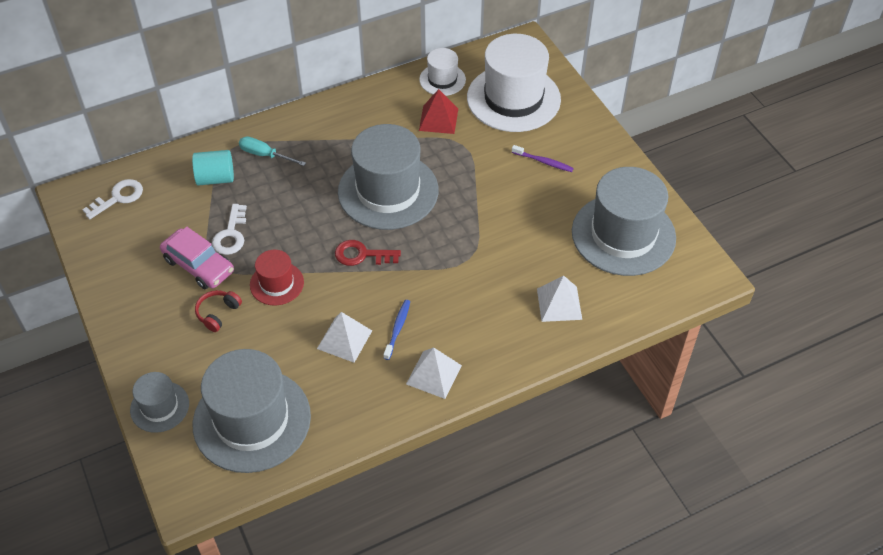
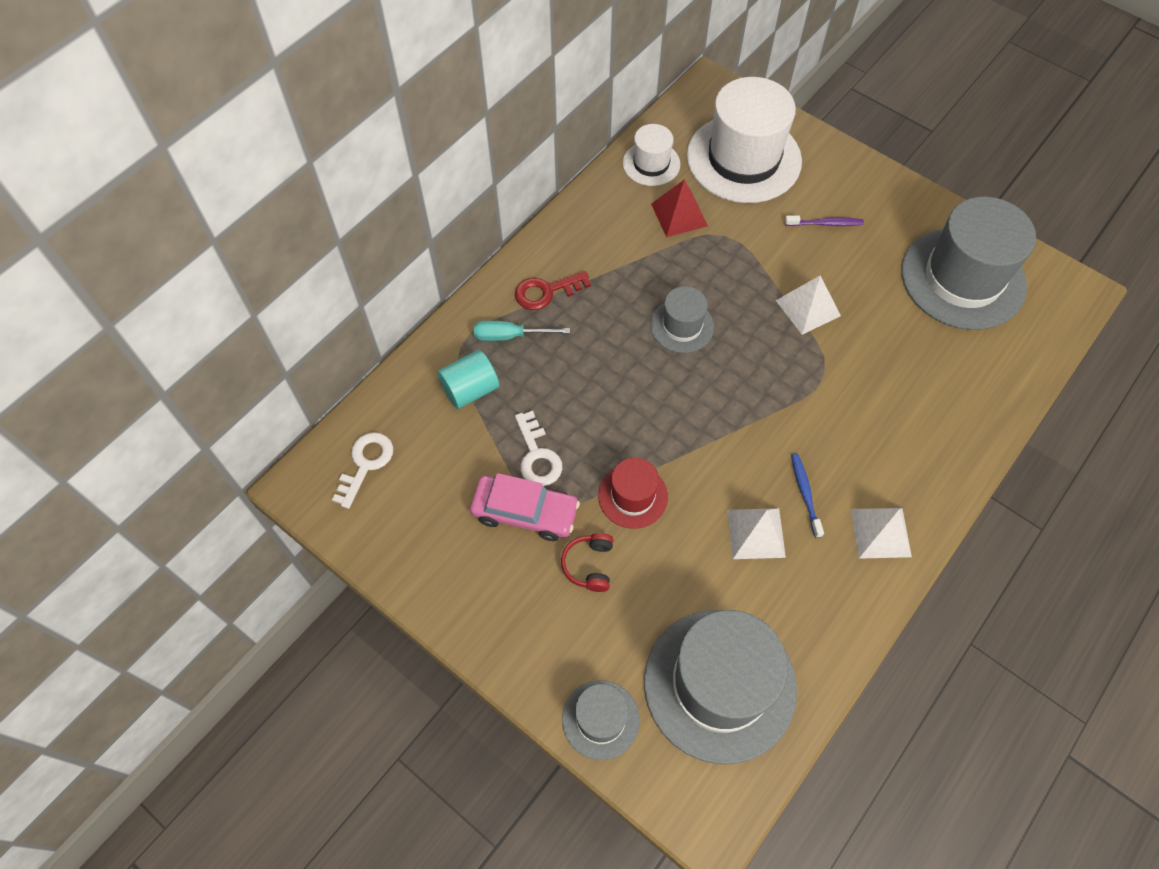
camera: 25 degrees left, 10 degrees up
red key [335,240,401,266] -> red key moved to [515,271,591,310]
grey hat [338,124,438,230] -> grey hat [650,286,714,353], size x0.50
white pyramid [537,276,582,322] -> white pyramid moved to [776,276,841,335]

